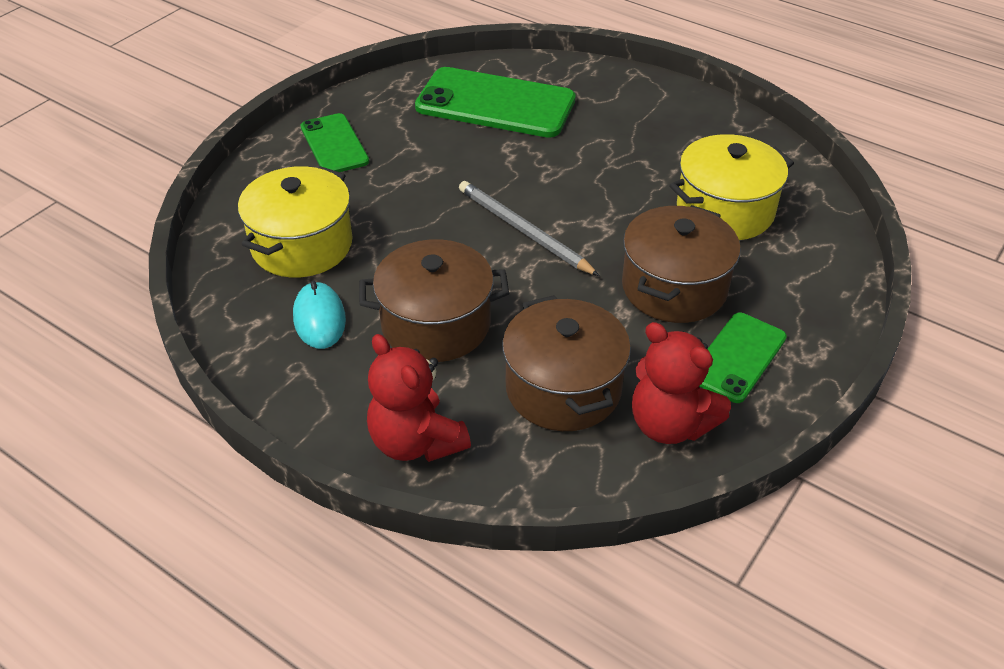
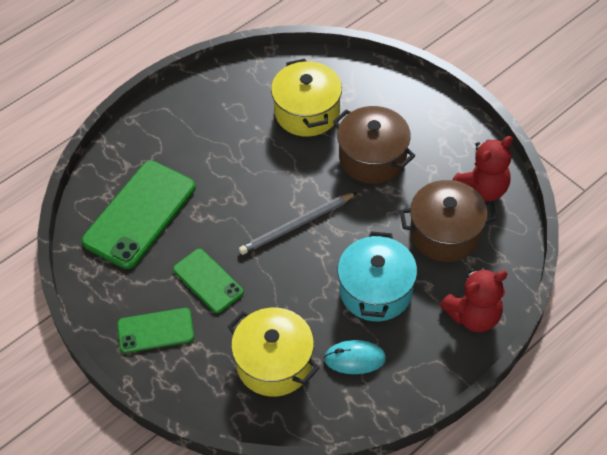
camera: 75 degrees left, 10 degrees up
brown pot [359,239,509,362] -> turquoise pot [338,231,417,321]
green phone [700,313,787,403] -> green phone moved to [173,249,244,313]

